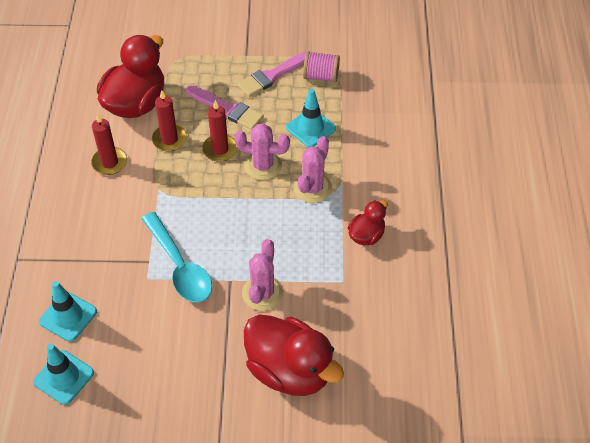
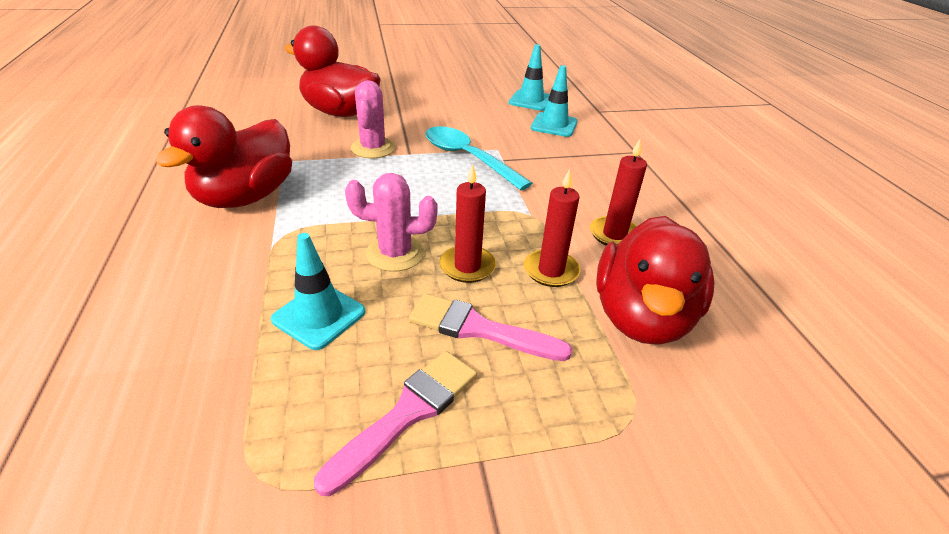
camera: 165 degrees right, 15 degrees down
pink cactus [294,136,332,203] -> none
pink spool [303,51,340,83] -> none
red duck [348,200,388,245] -> red duck [155,105,292,208], size x1.96

